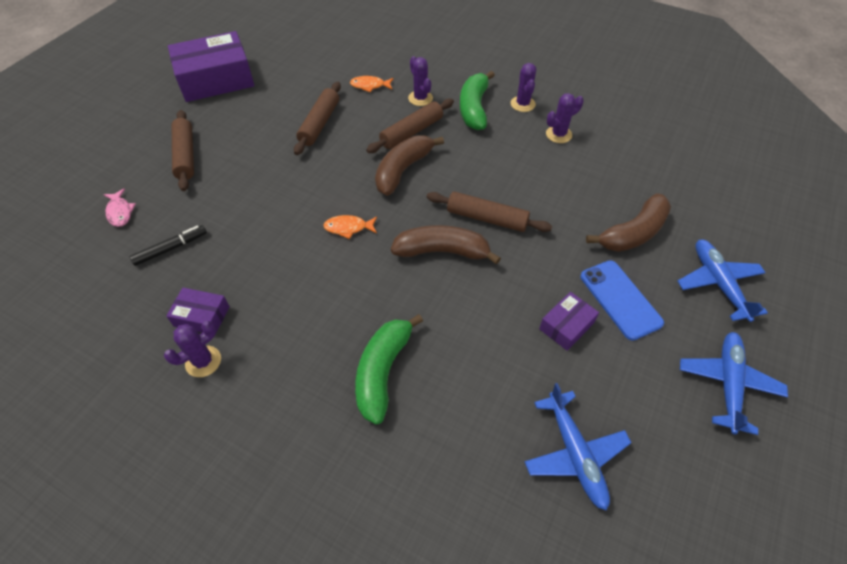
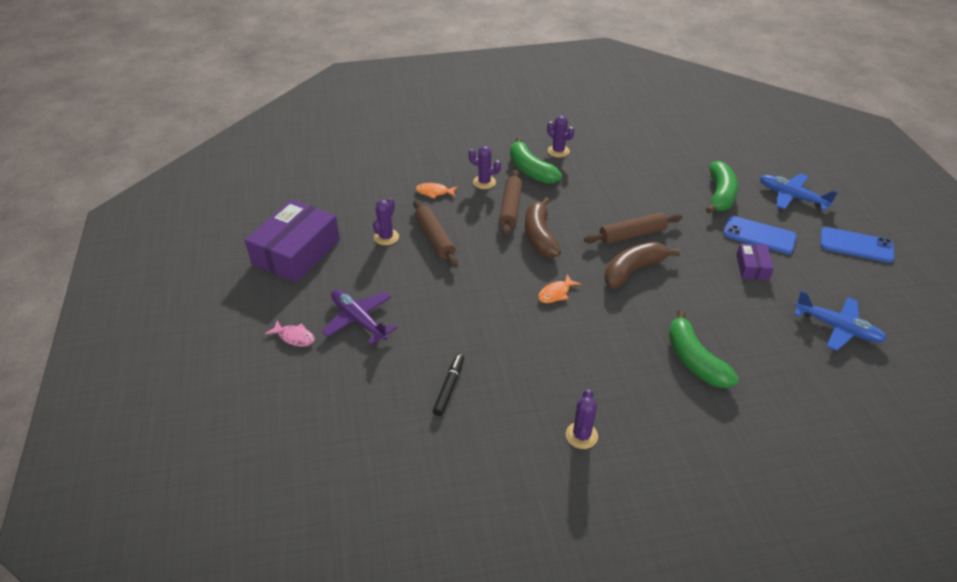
camera: 40 degrees left, 10 degrees down
pink fish [103,188,136,227] -> pink fish moved to [265,320,315,347]
purple box [166,288,230,335] -> none
brown rolling pin [172,110,194,191] -> purple plane [322,290,397,345]
orange fish [350,76,393,92] -> orange fish turned 45 degrees clockwise [415,183,458,199]
purple cactus [546,93,584,143] -> purple cactus moved to [373,198,399,245]
brown banana [586,193,671,252] -> green banana [706,161,738,214]
blue plane [680,332,788,435] -> blue phone [820,227,895,263]

